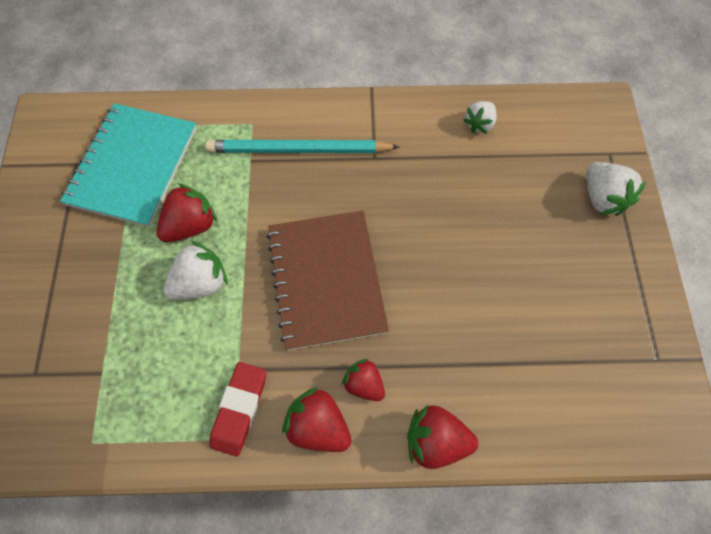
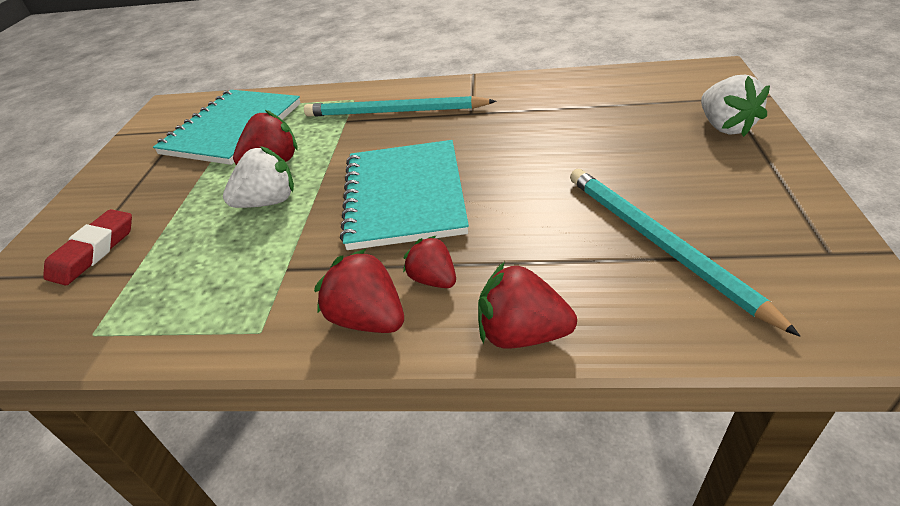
camera: 10 degrees right, 25 degrees down
red eraser [209,362,266,456] -> red eraser moved to [43,209,132,286]
brown notebook [267,211,389,351] -> turquoise notebook [340,140,469,250]
white strawberry [463,101,497,134] -> none
none -> turquoise pencil [570,169,800,337]

